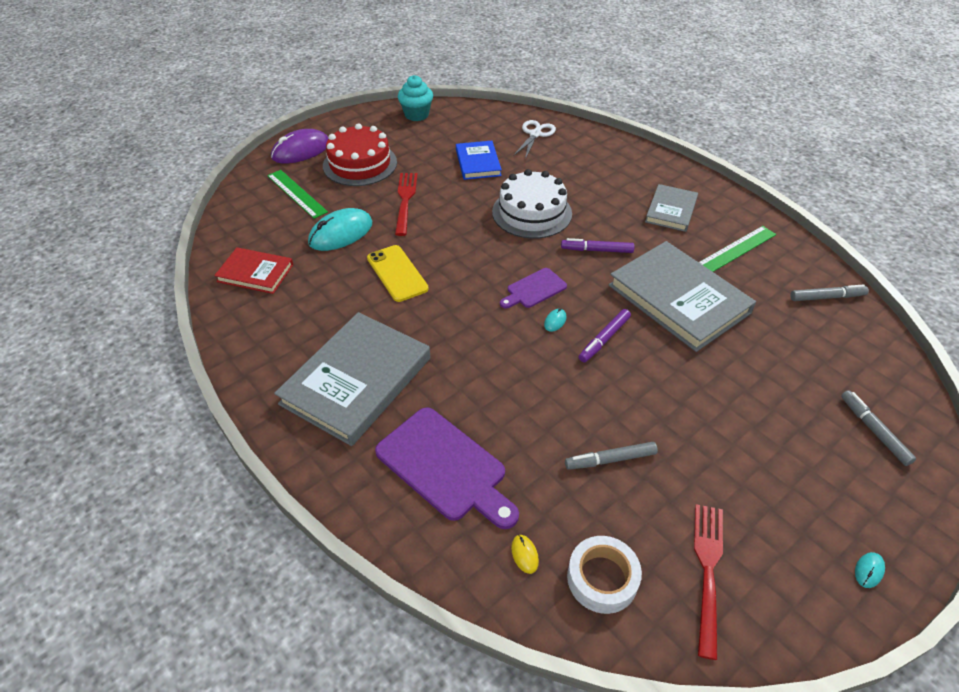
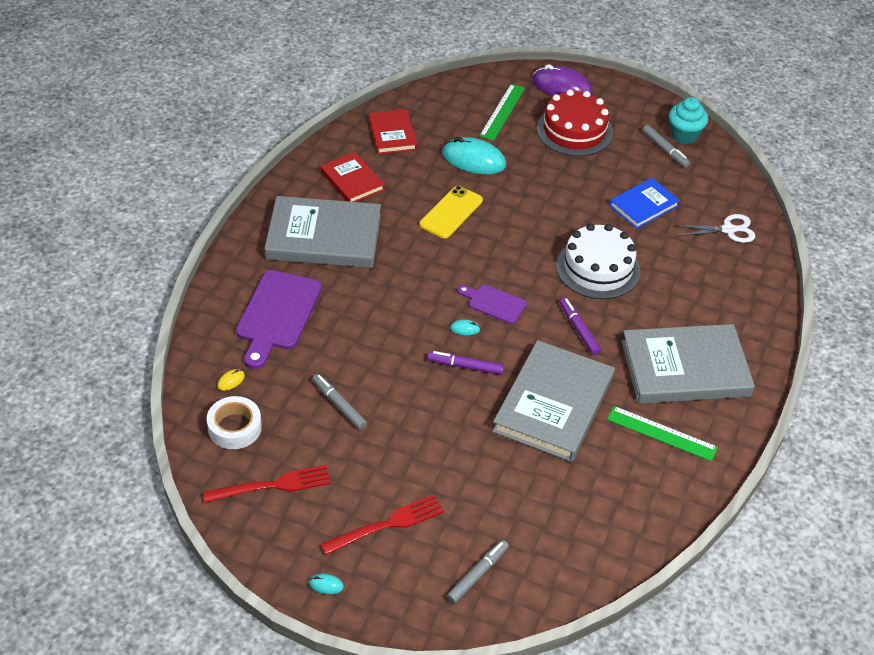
camera: 60 degrees right, 0 degrees up
red fork [395,173,418,236] -> red fork moved to [320,495,444,555]
grey book [645,184,698,232] -> grey book [621,324,755,404], size x1.80
grey marker [790,284,869,301] -> grey marker moved to [642,125,690,168]
none -> red book [320,152,385,202]

